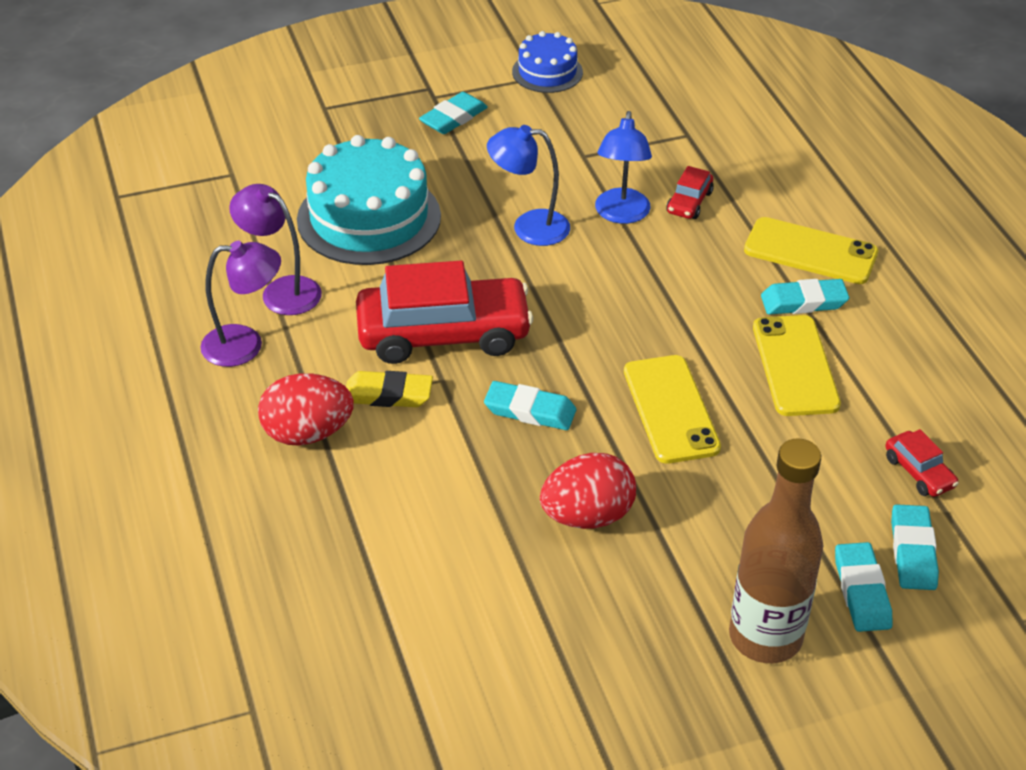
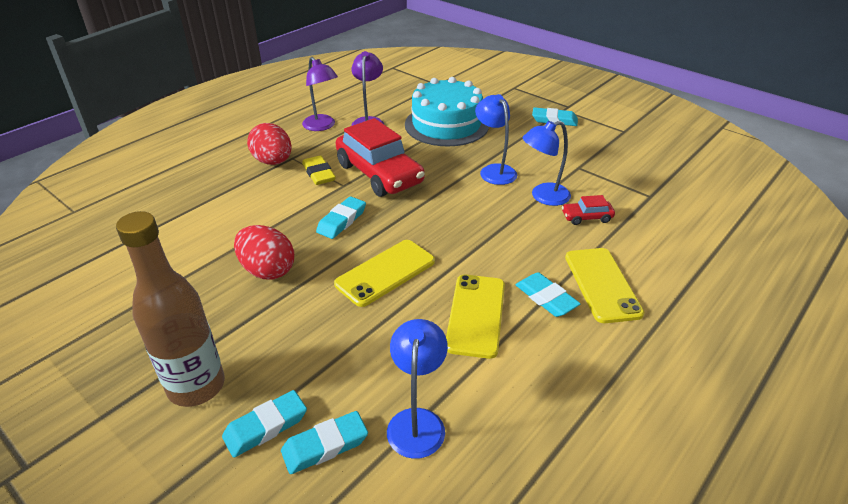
camera: 60 degrees right, 5 degrees down
turquoise eraser [484,381,576,430] -> turquoise eraser turned 45 degrees clockwise [316,196,366,239]
blue cake [512,31,583,93] -> none
yellow phone [753,315,841,416] -> yellow phone turned 45 degrees counterclockwise [446,275,505,359]
red car [886,429,959,497] -> blue lamp [387,319,448,459]

